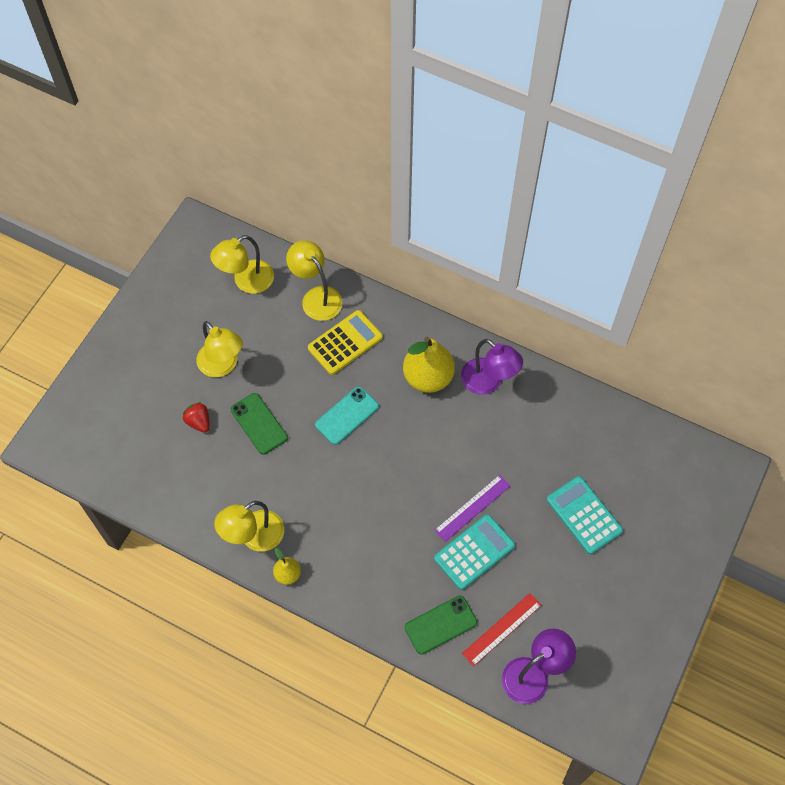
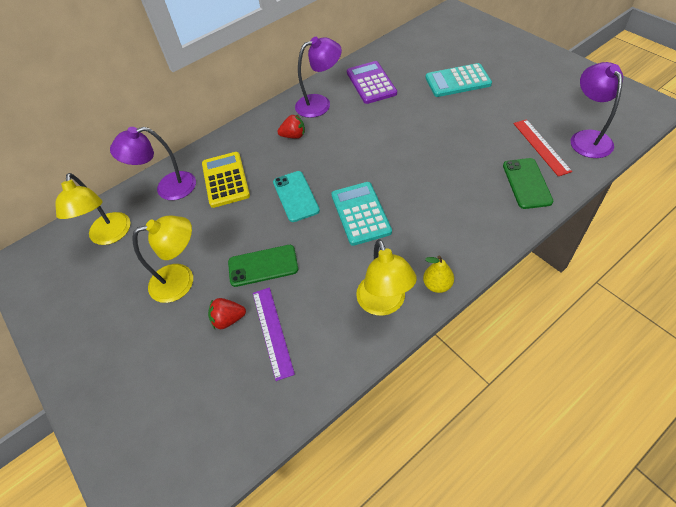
camera: 60 degrees left, 10 degrees down
yellow lamp [286,240,342,321] -> purple lamp [110,127,196,200]
yellow pear [403,337,455,393] -> red strawberry [277,115,305,139]
purple ruler [434,475,510,542] -> purple ruler moved to [253,288,295,381]
turquoise calculator [434,514,515,590] -> turquoise calculator moved to [331,182,392,246]
none -> purple calculator [347,61,397,104]

